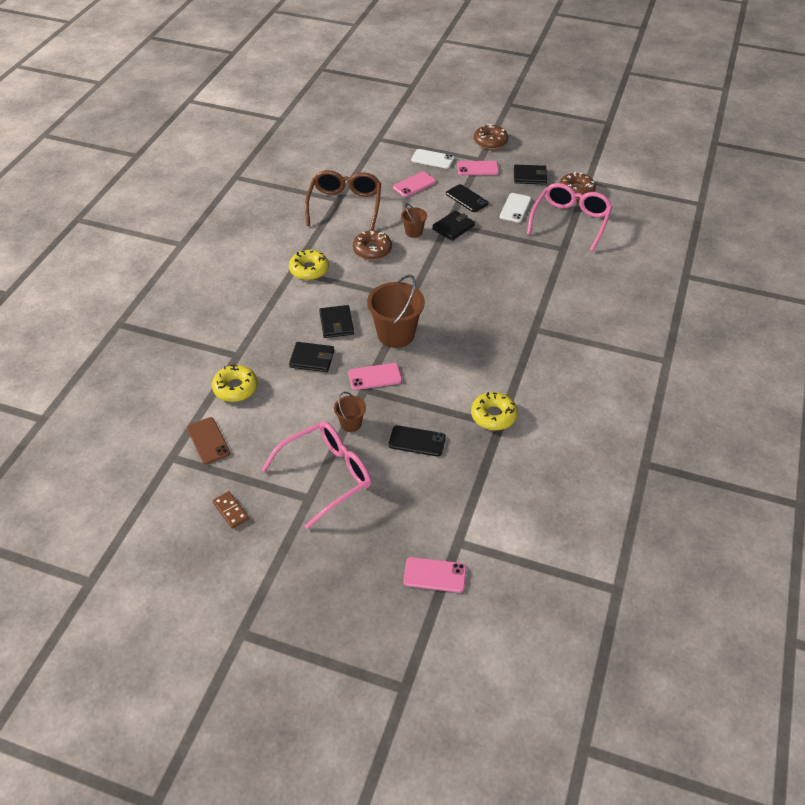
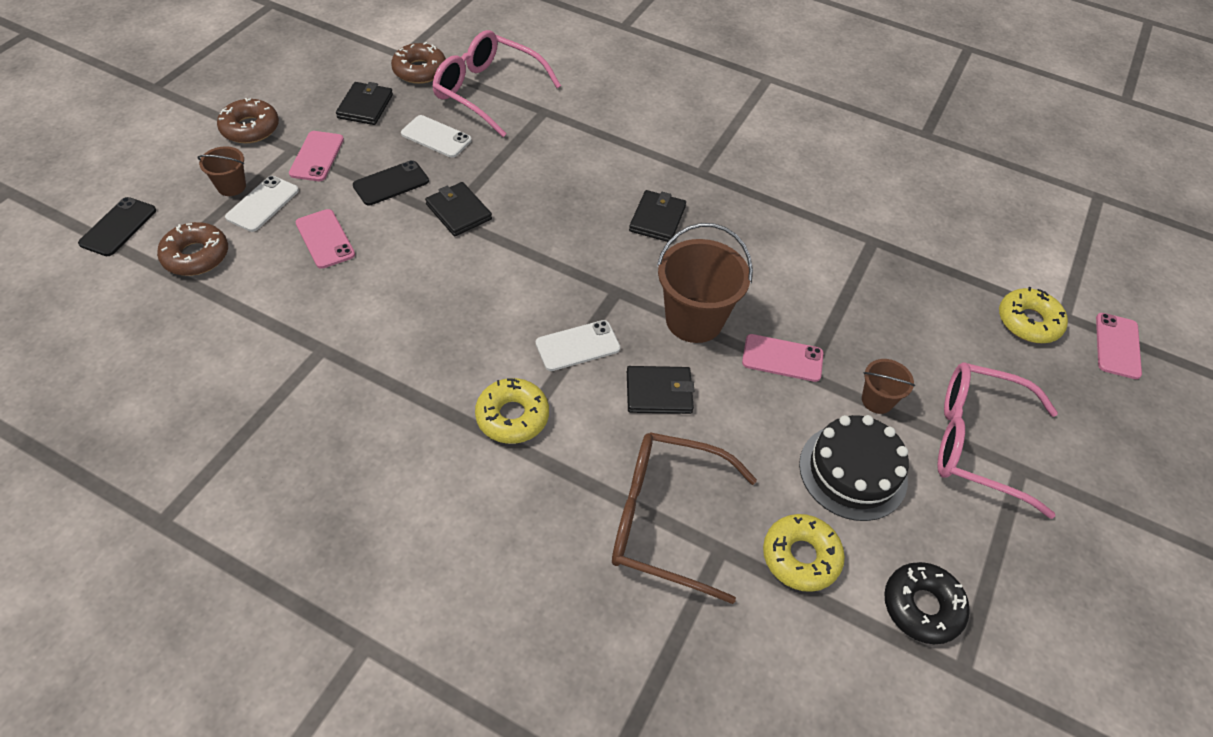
camera: 85 degrees left, 5 degrees up
brown phone [187,417,230,464] -> black donut [884,562,970,644]
brown domino [213,491,249,529] -> none
pink glasses [261,421,371,529] -> pink glasses turned 45 degrees counterclockwise [937,362,1058,519]
black wallet [289,342,334,372] -> black wallet moved to [629,190,686,242]
brown glasses [305,170,381,230] -> brown glasses moved to [612,432,757,604]
pink phone [348,363,402,390] -> pink phone turned 75 degrees counterclockwise [742,334,824,382]
brown donut [353,230,392,260] -> brown donut moved to [157,222,228,276]
black phone [388,425,446,457] -> black phone moved to [78,197,156,256]
brown bucket [401,204,427,238] -> brown bucket moved to [197,146,246,196]
yellow donut [471,392,518,430] -> yellow donut moved to [999,287,1068,343]
none -> white phone [536,320,620,371]
none -> black cake [799,415,909,521]

